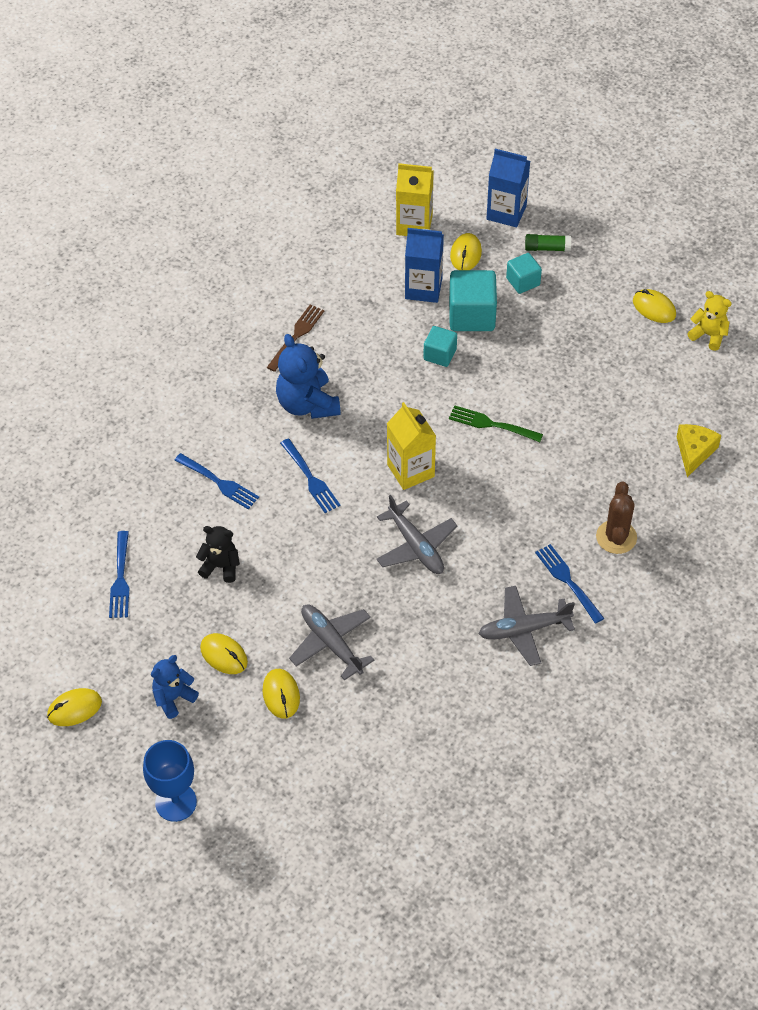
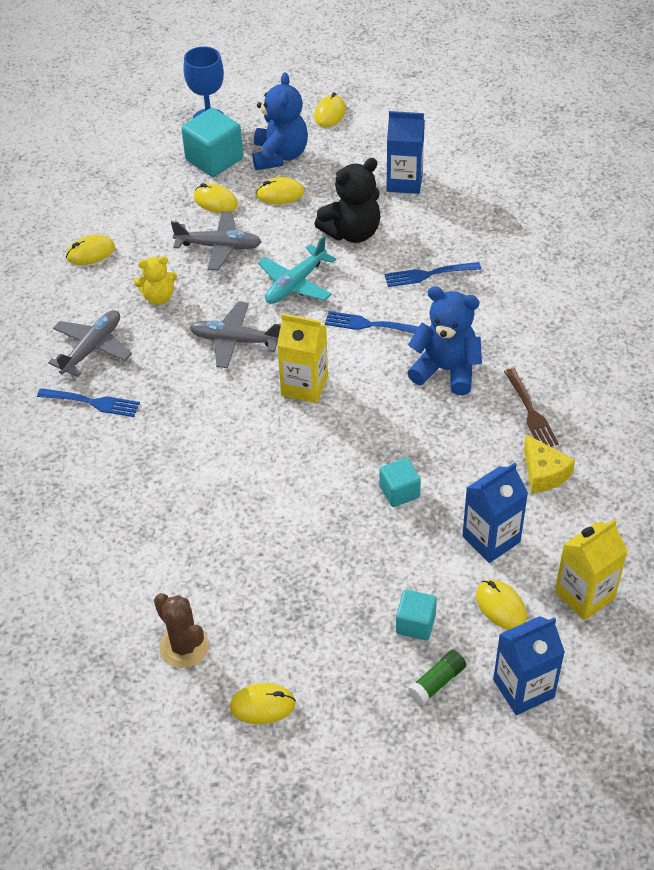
camera: 135 degrees right, 5 degrees down
blue fork [109,531,130,618] -> blue carton [387,111,425,194]
blue teddy bear [151,655,199,719] -> blue teddy bear [253,73,308,170], size x1.65
black teddy bear [196,526,240,583] -> black teddy bear [315,158,381,243], size x1.65
turquoise cube [449,270,497,331] -> turquoise cube moved to [181,108,243,177]
green fork [449,405,543,442] -> none
brown cactus [596,481,637,554] -> brown cactus moved to [154,593,209,668]
yellow cheese [677,424,721,477] -> yellow cheese moved to [524,434,575,493]
yellow teddy bear [687,291,732,351] -> yellow teddy bear moved to [134,256,177,305]
none -> yellow mouse [66,235,115,265]
none -> turquoise plane [258,236,336,304]

